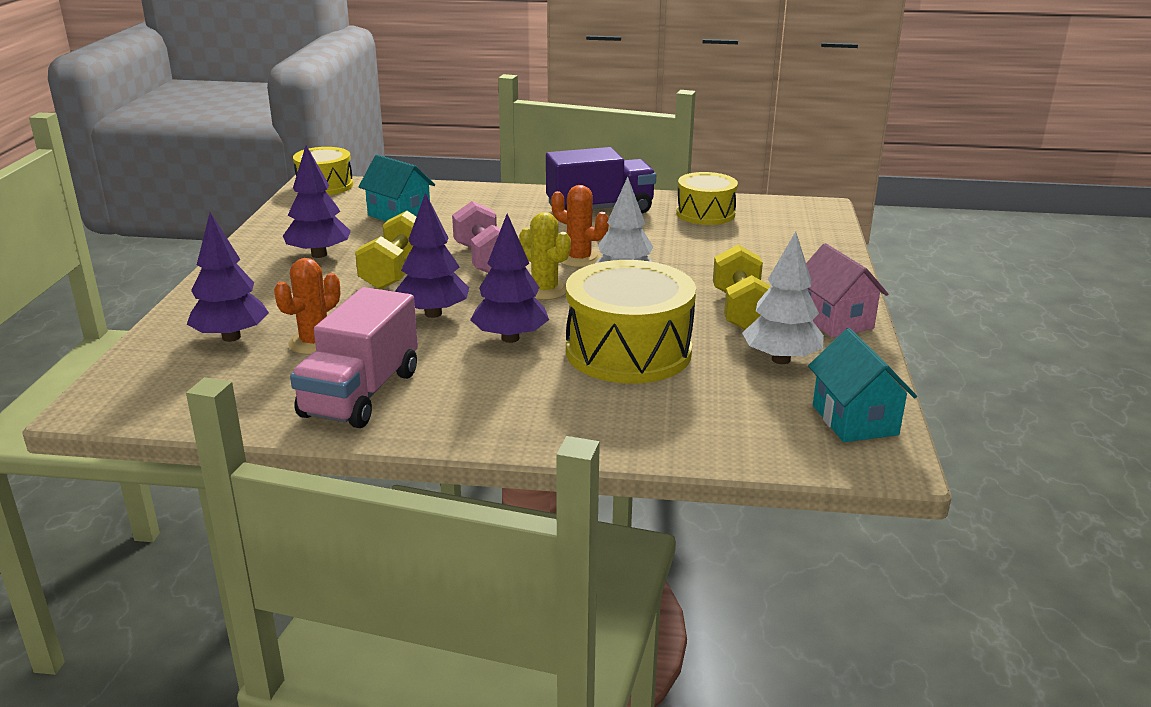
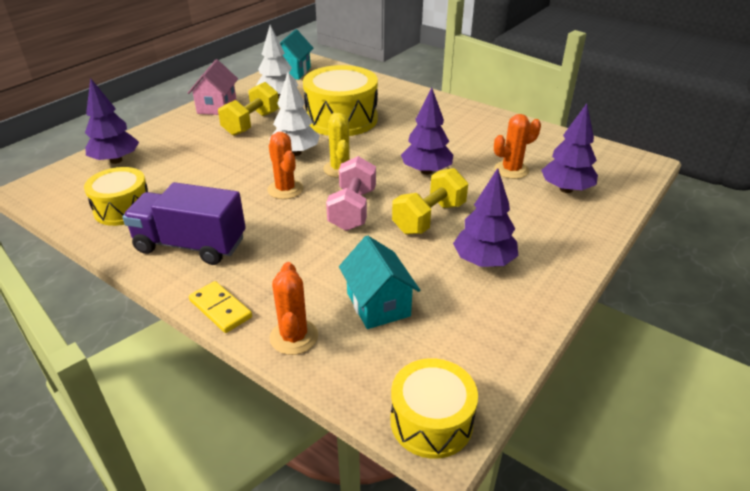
camera: 150 degrees left, 10 degrees up
pink truck [290,287,418,428] -> none
purple tree [470,214,549,343] -> purple tree moved to [85,78,139,164]
none -> yellow domino [189,281,252,333]
none -> orange cactus [270,262,318,355]

